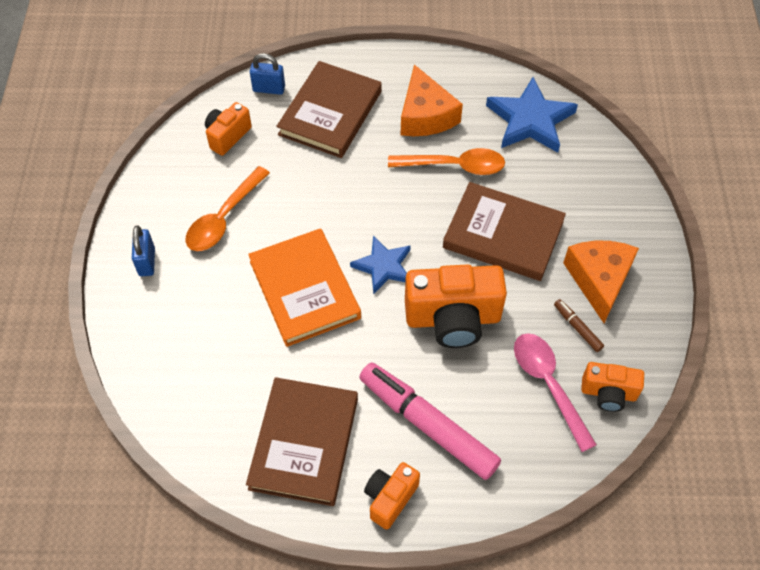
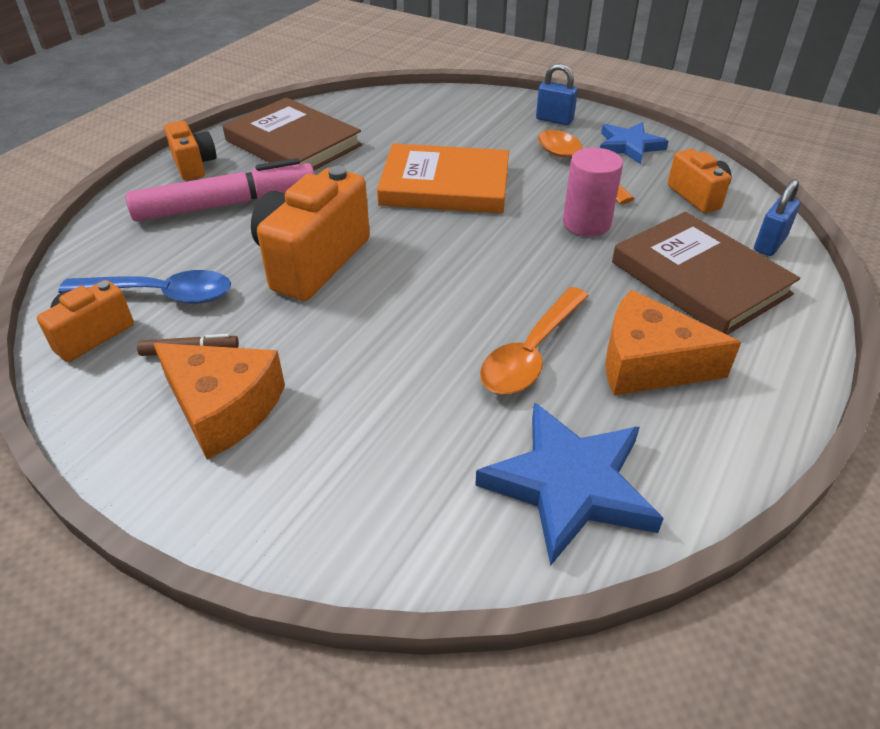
camera: 120 degrees right, 15 degrees down
blue star [350,236,411,294] -> blue star moved to [600,122,669,164]
brown book [443,182,566,281] -> none
pink spoon [514,333,597,452] -> blue spoon [58,270,231,304]
none -> pink cylinder [563,148,623,237]

